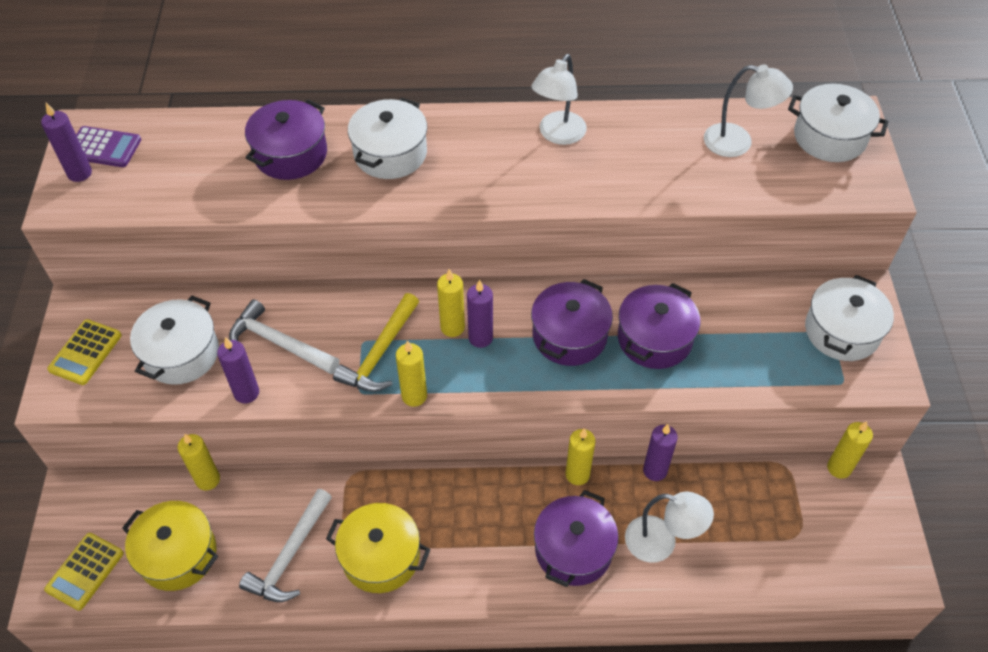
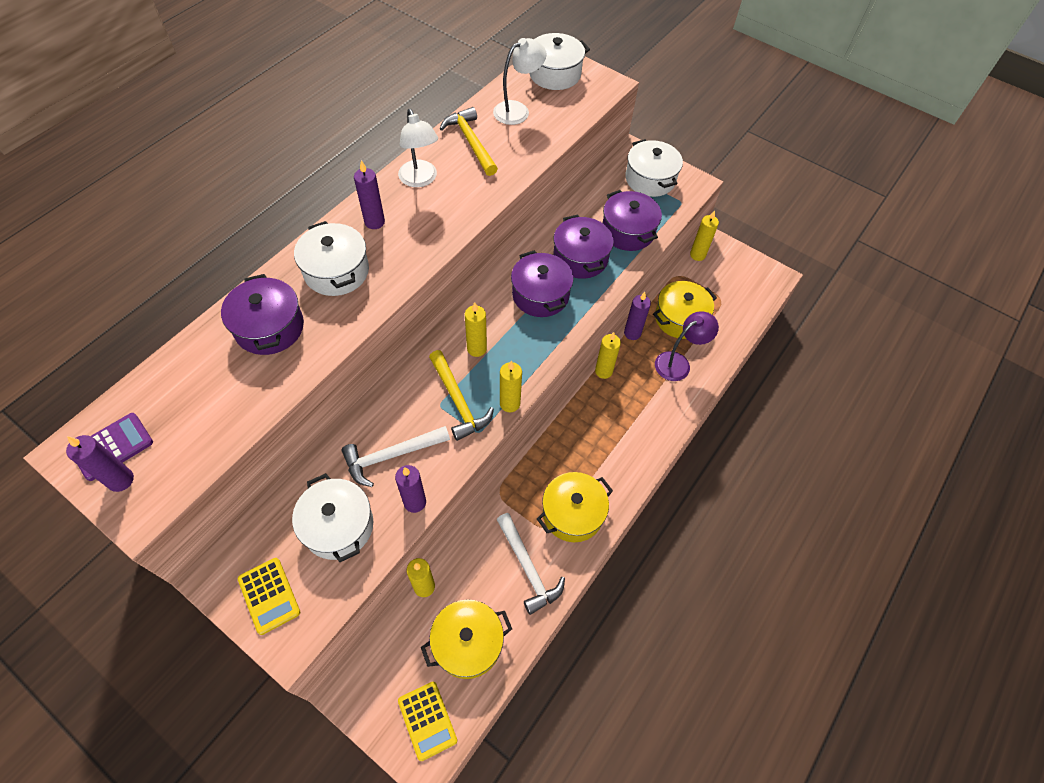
camera: 55 degrees left, 5 degrees up
purple candle [467,280,493,348] -> purple candle moved to [354,160,385,229]
purple pot [534,490,618,587] -> purple pot moved to [603,190,662,251]
white lamp [625,492,714,563] -> purple lamp [655,311,719,381]
none -> yellow hammer [440,107,498,176]
none -> yellow pot [653,281,717,339]

